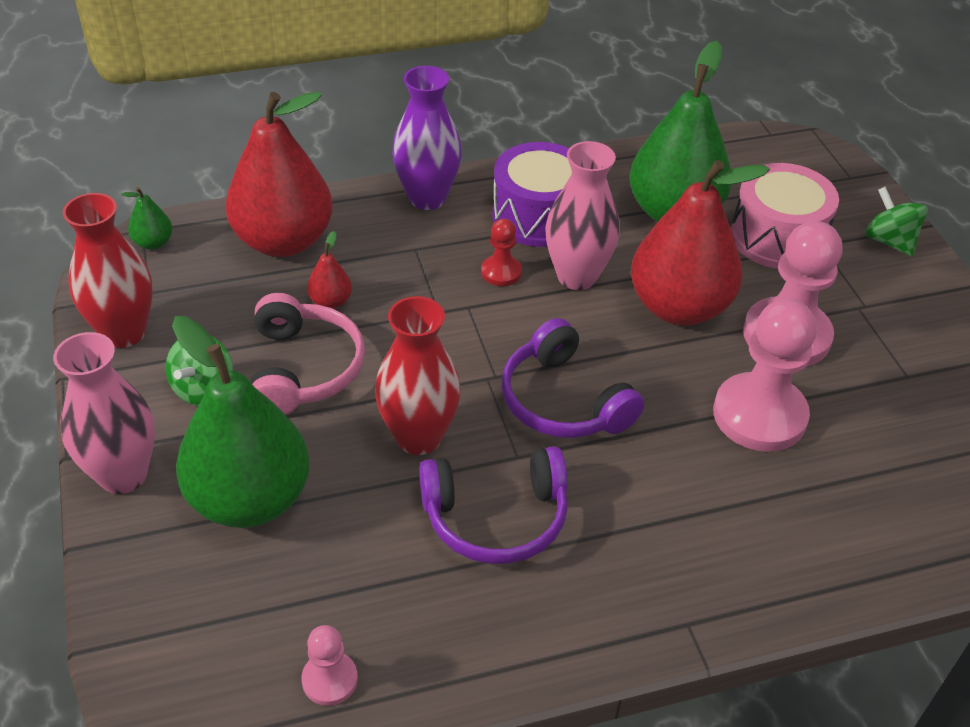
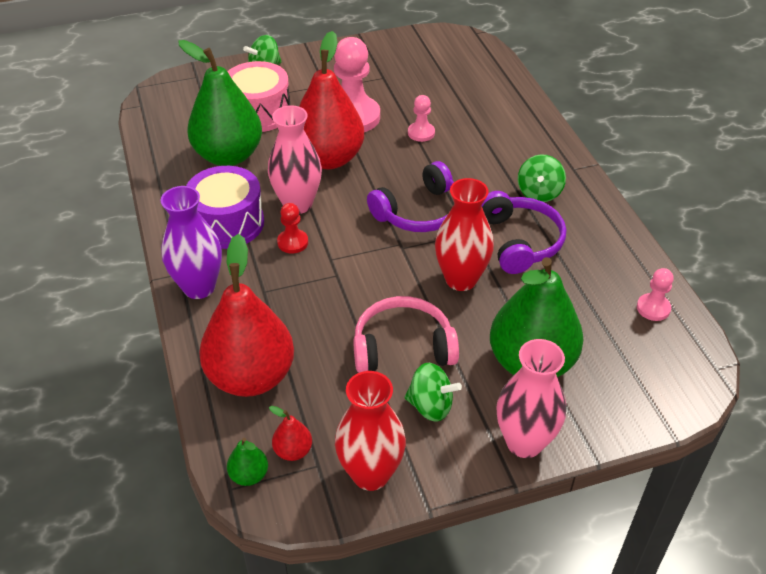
camera: 90 degrees left, 0 degrees up
red pear [307,231,352,309] -> red pear moved to [269,406,312,461]
pink pawn [713,299,817,452] -> pink pawn [408,95,435,142], size x0.49
none -> green spinning top [518,154,566,202]

